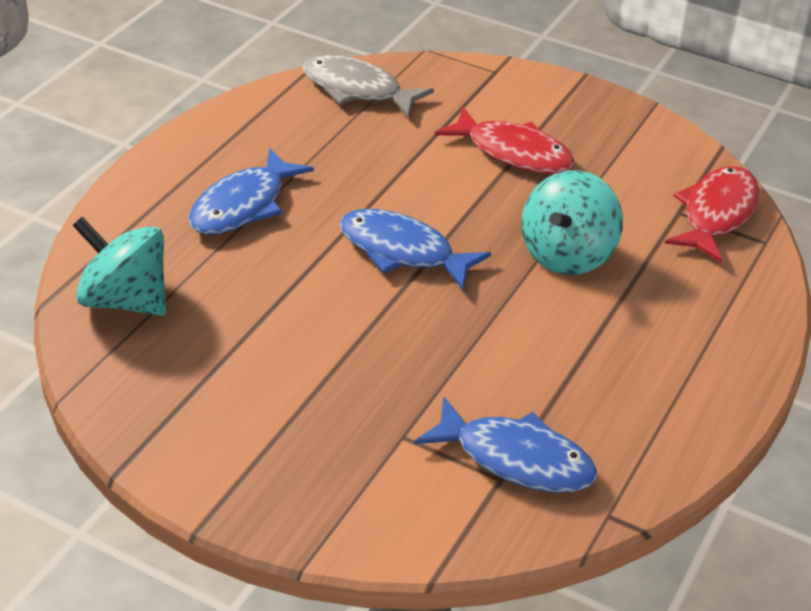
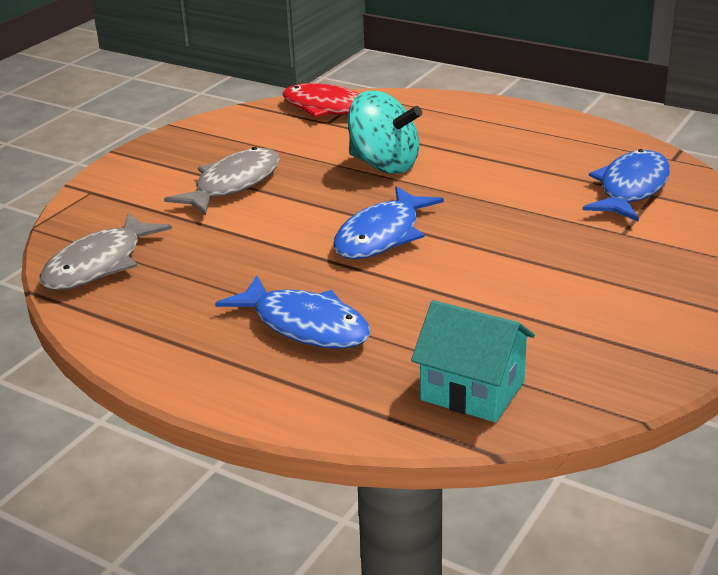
camera: 85 degrees left, 10 degrees down
turquoise spinning top [72,217,167,316] -> turquoise house [411,300,535,422]
red fish [435,107,574,174] -> grey fish [164,147,280,215]

